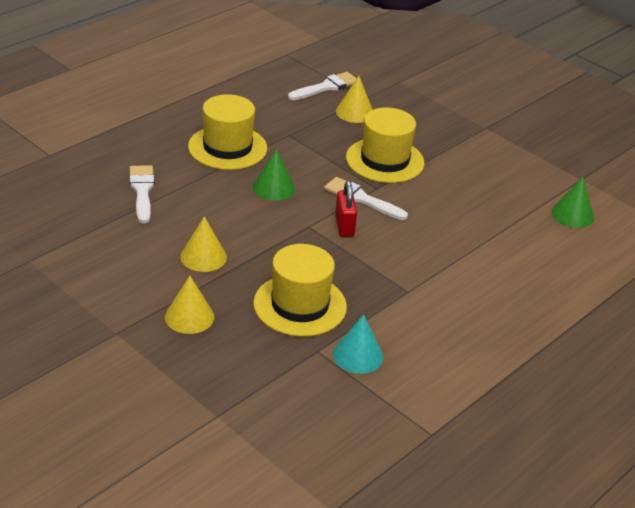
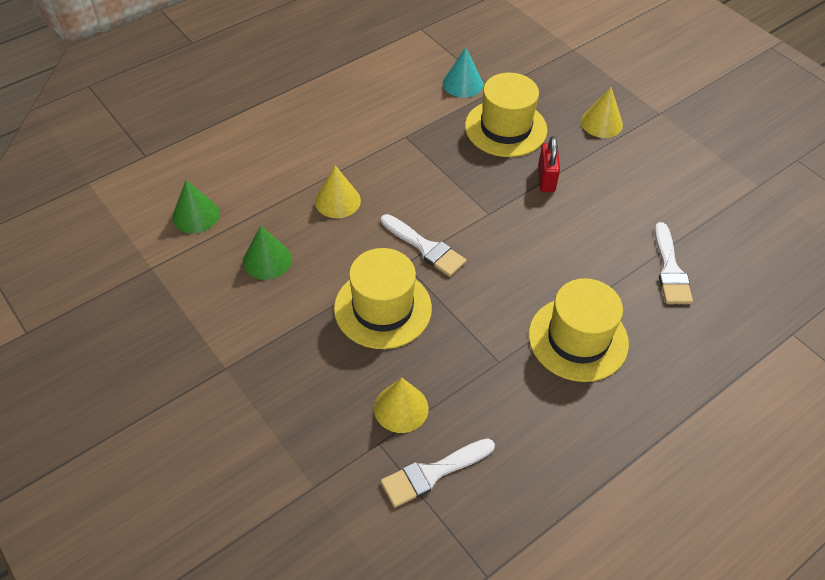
camera: 170 degrees left, 15 degrees up
yellow cone [180,217,227,272] -> yellow cone moved to [315,165,361,218]
green cone [253,149,295,201] -> green cone moved to [243,226,292,280]
red padlock [335,181,357,237] -> red padlock moved to [538,136,560,192]

